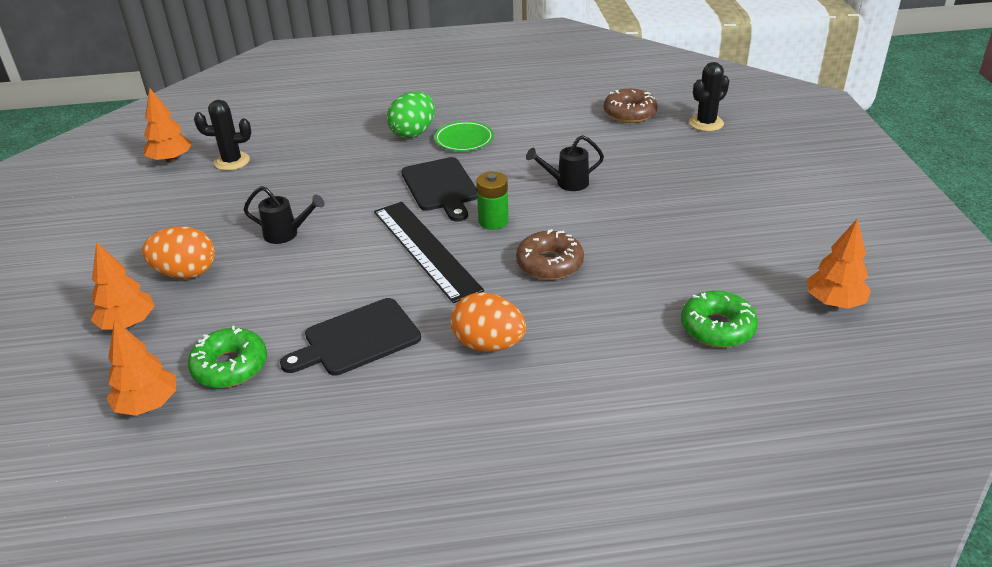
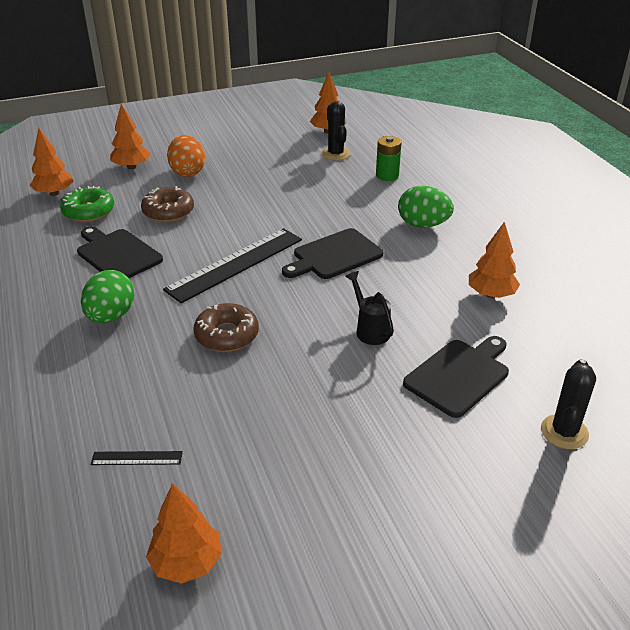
camera: 75 degrees right, 0 degrees up
black watering can [244,186,324,244] -> none
green plate [434,121,494,151] -> none
orange egg [451,292,526,352] -> green egg [81,270,135,323]
green battery [476,172,509,230] -> green battery moved to [376,136,402,181]
brown donut [604,89,657,123] -> brown donut moved to [141,186,194,222]
green donut [681,291,758,348] -> black ruler [91,451,183,465]
black cactus [689,62,729,131] -> black cactus turned 75 degrees clockwise [541,359,596,449]
none -> black cutting board [403,336,509,418]
none -> orange tree [469,221,520,298]

